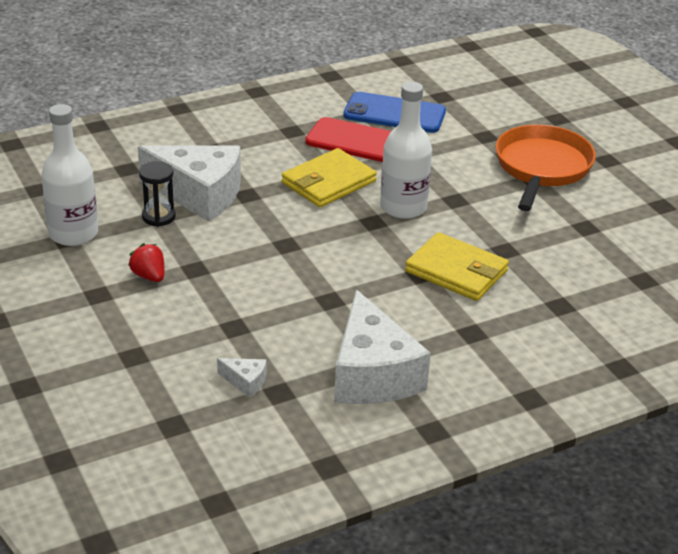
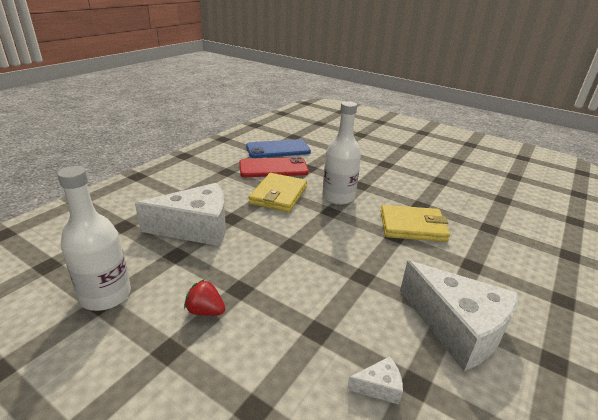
camera: 30 degrees left, 5 degrees down
black hourglass [139,161,176,227] -> none
orange pan [496,124,596,211] -> none

